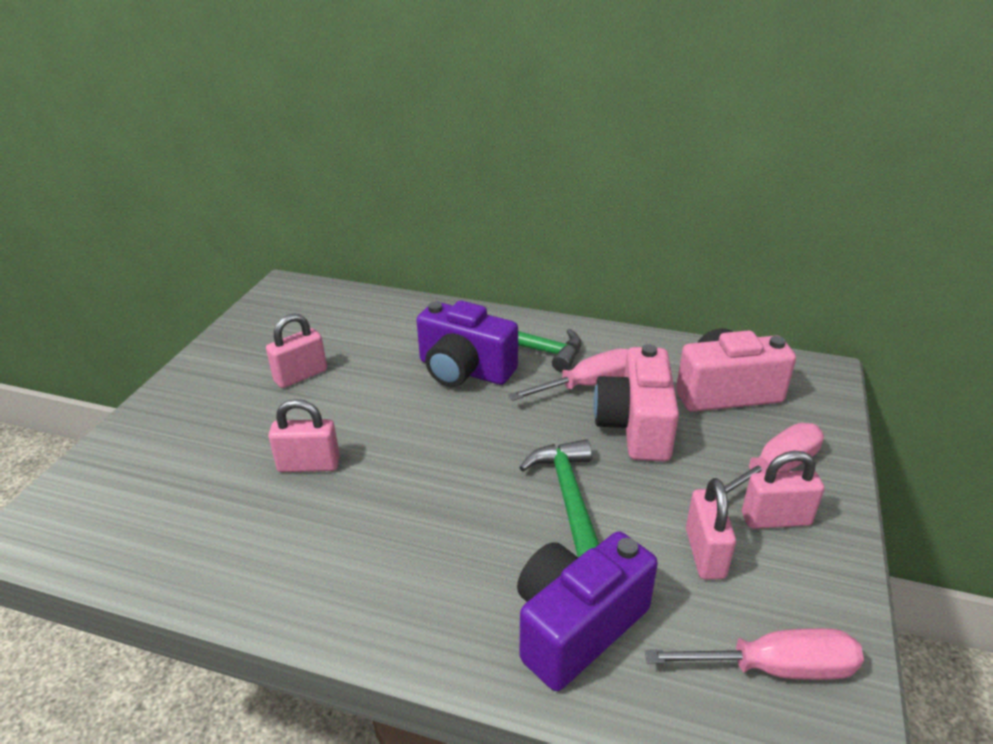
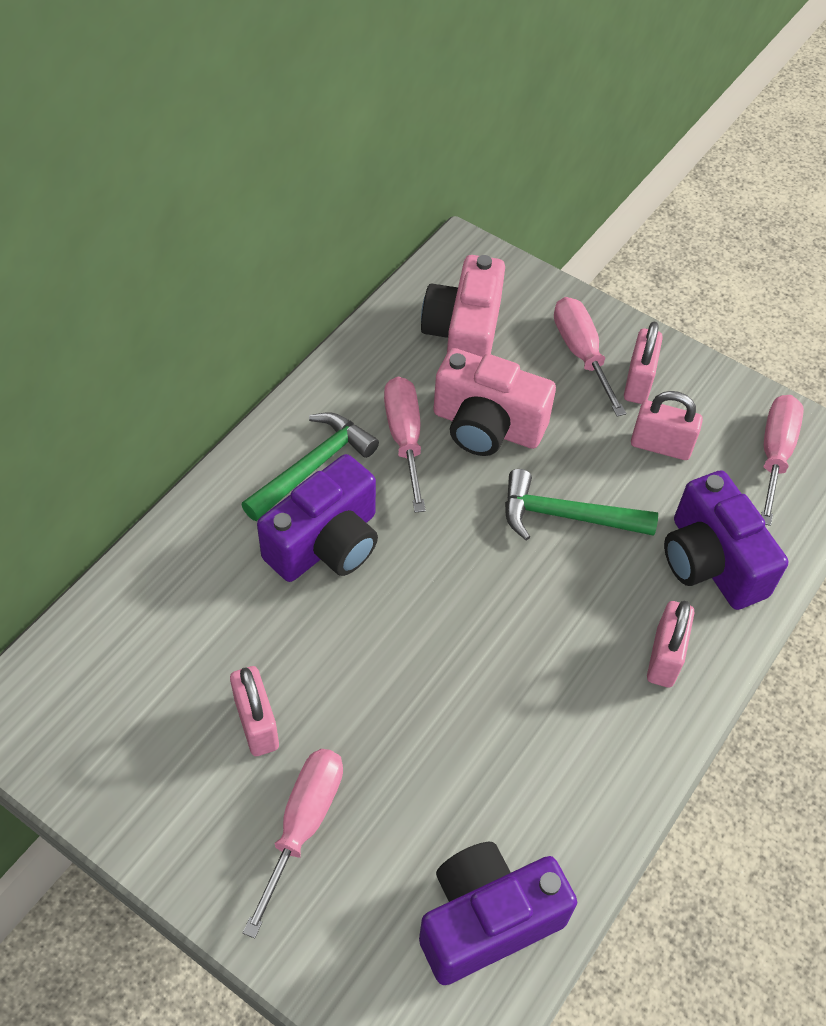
camera: 75 degrees left, 20 degrees up
pink padlock [268,399,340,472] -> pink padlock moved to [647,601,694,688]
none -> pink screwdriver [243,749,343,938]
none -> purple camera [419,842,577,985]

